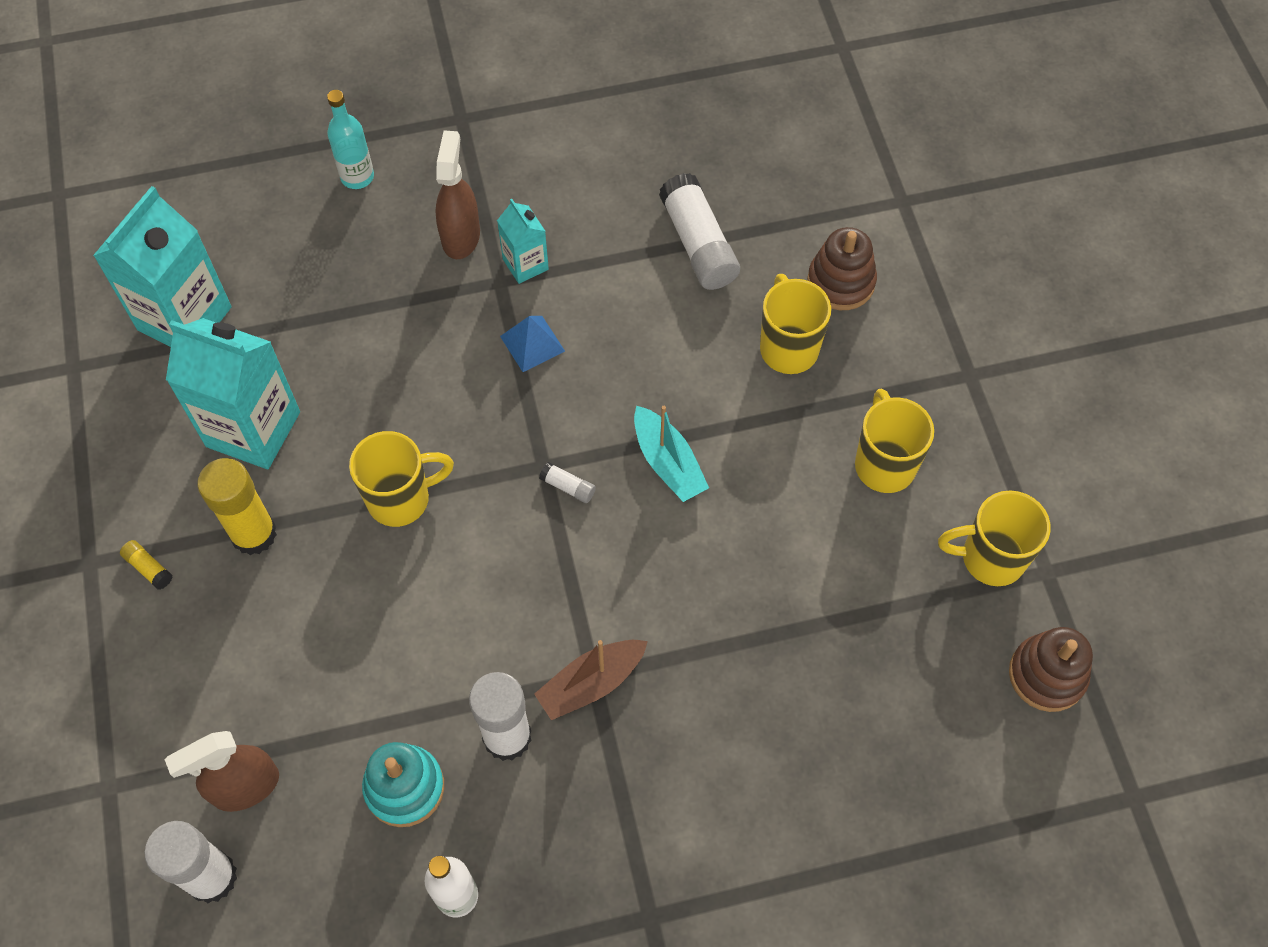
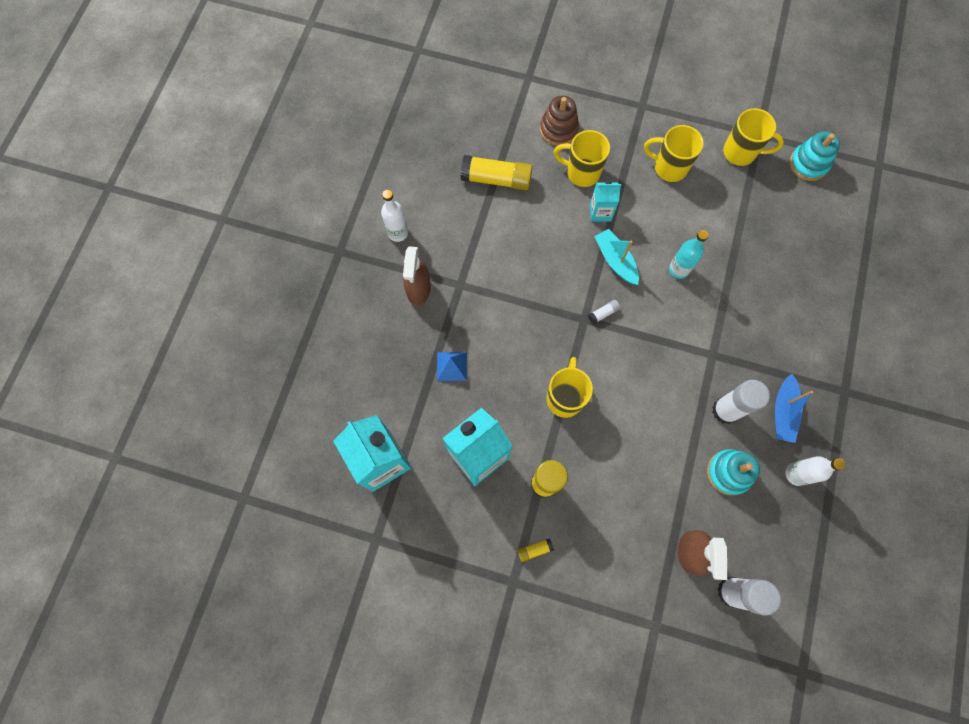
camera: 60 degrees left, 10 degrees up
turquoise bottle [327,90,374,189] -> turquoise bottle moved to [669,230,709,279]
brown spray bottle [435,130,480,259] -> brown spray bottle turned 120 degrees counterclockwise [403,246,431,306]
turquoise carton [497,199,549,284] -> turquoise carton moved to [590,181,621,222]
blue pyramid [500,316,565,372] -> blue pyramid moved to [437,352,467,381]
brown boat [534,640,648,720] -> none
turquoise boat [634,406,709,502] -> turquoise boat turned 120 degrees counterclockwise [594,229,639,285]
white glue stick [659,173,740,290] -> yellow glue stick [460,155,533,190]
yellow mug [938,491,1051,586] -> yellow mug turned 105 degrees counterclockwise [723,108,784,166]
brown stacking toy [1009,627,1093,712] -> turquoise stacking toy [789,131,840,181]
none -> white bottle [381,190,408,242]
none -> blue boat [775,374,813,443]

